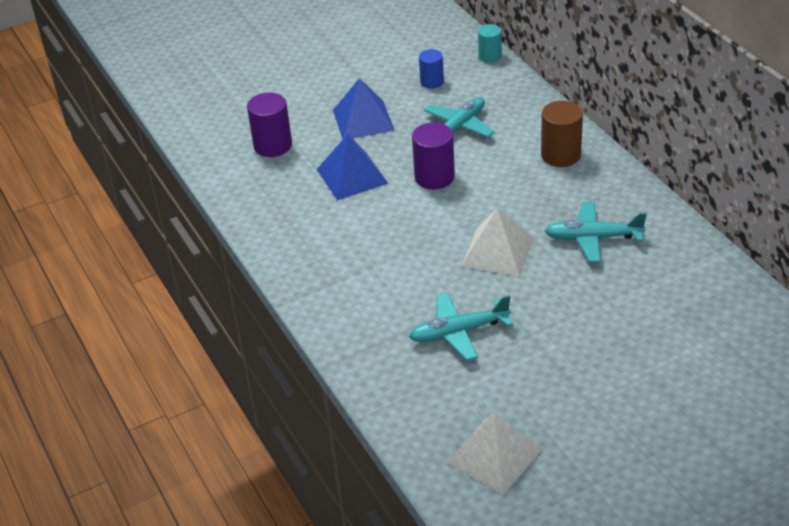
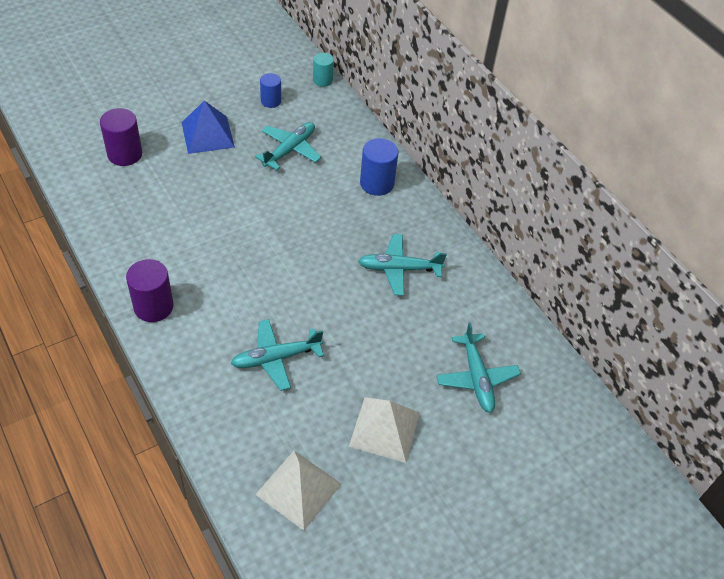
camera: 10 degrees left, 10 degrees up
blue pyramid [317,134,389,200] -> none
purple cylinder [412,122,455,189] -> purple cylinder moved to [126,259,173,322]
white pyramid [461,208,534,276] -> white pyramid moved to [349,397,420,463]
brown cylinder [541,101,583,167] -> blue cylinder [360,138,398,196]
none -> turquoise plane [436,322,521,413]

